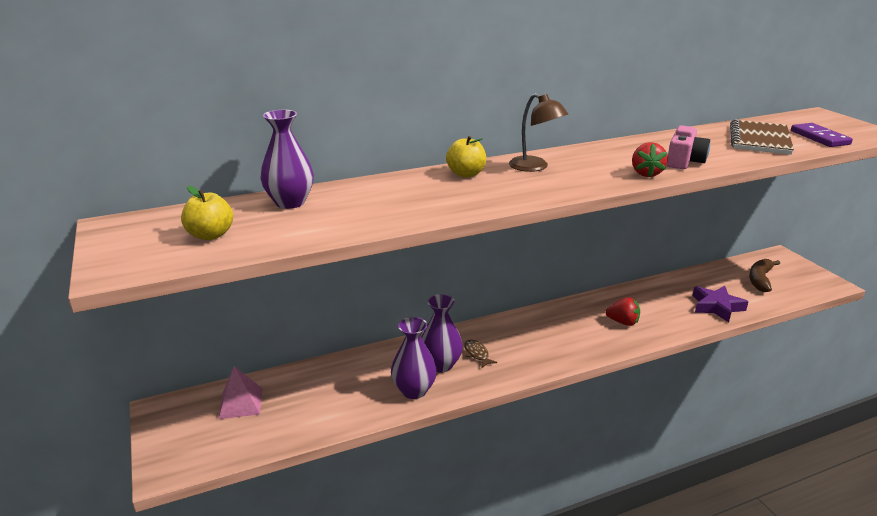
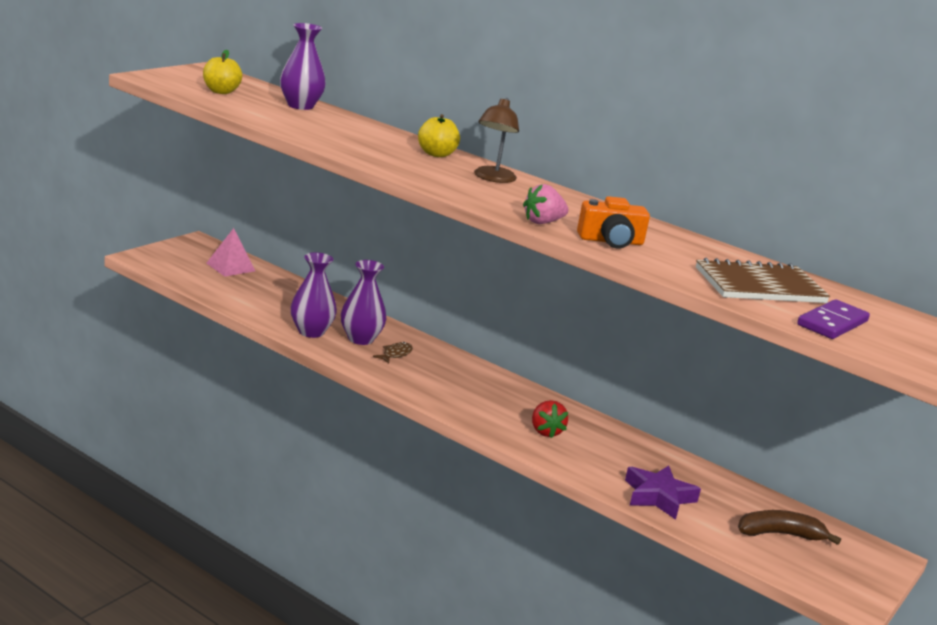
camera: 55 degrees right, 5 degrees down
red strawberry [632,142,668,177] -> pink strawberry [523,184,568,224]
pink camera [667,125,710,169] -> orange camera [577,196,650,249]

